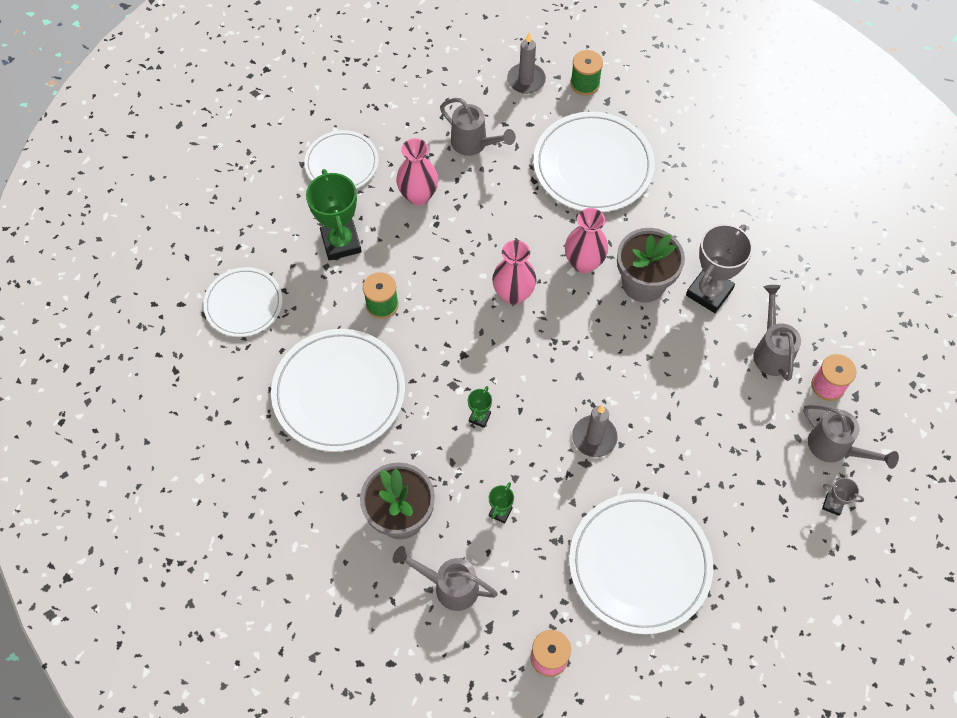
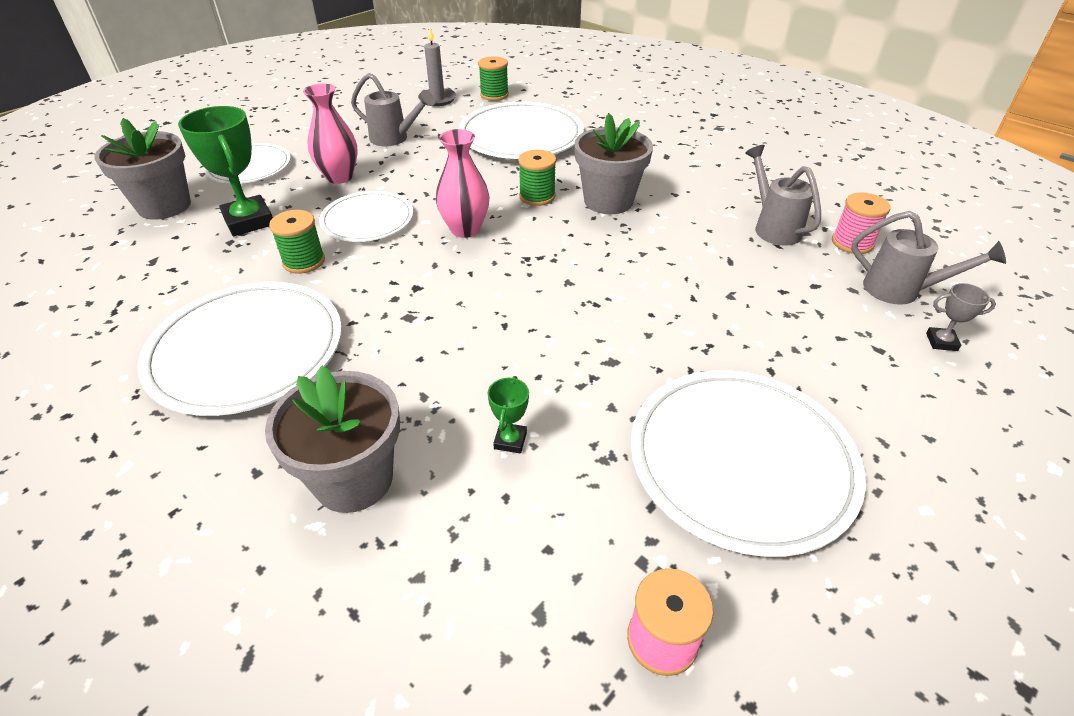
camera: 15 degrees left, 20 degrees down
white plate [203,267,282,337] -> white plate moved to [319,191,413,242]
grey watering can [393,546,498,611] -> none
green trophy [468,386,492,428] -> none
pink vase [565,208,608,273] -> green spool [518,149,556,206]
grey candle [572,405,618,457] -> none
grey trophy [686,224,753,313] -> none
none -> grey flower pot [94,118,191,220]

